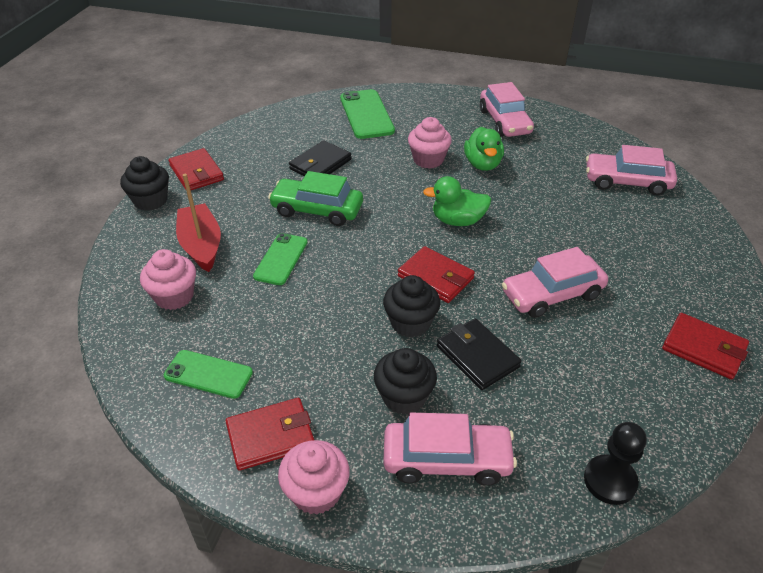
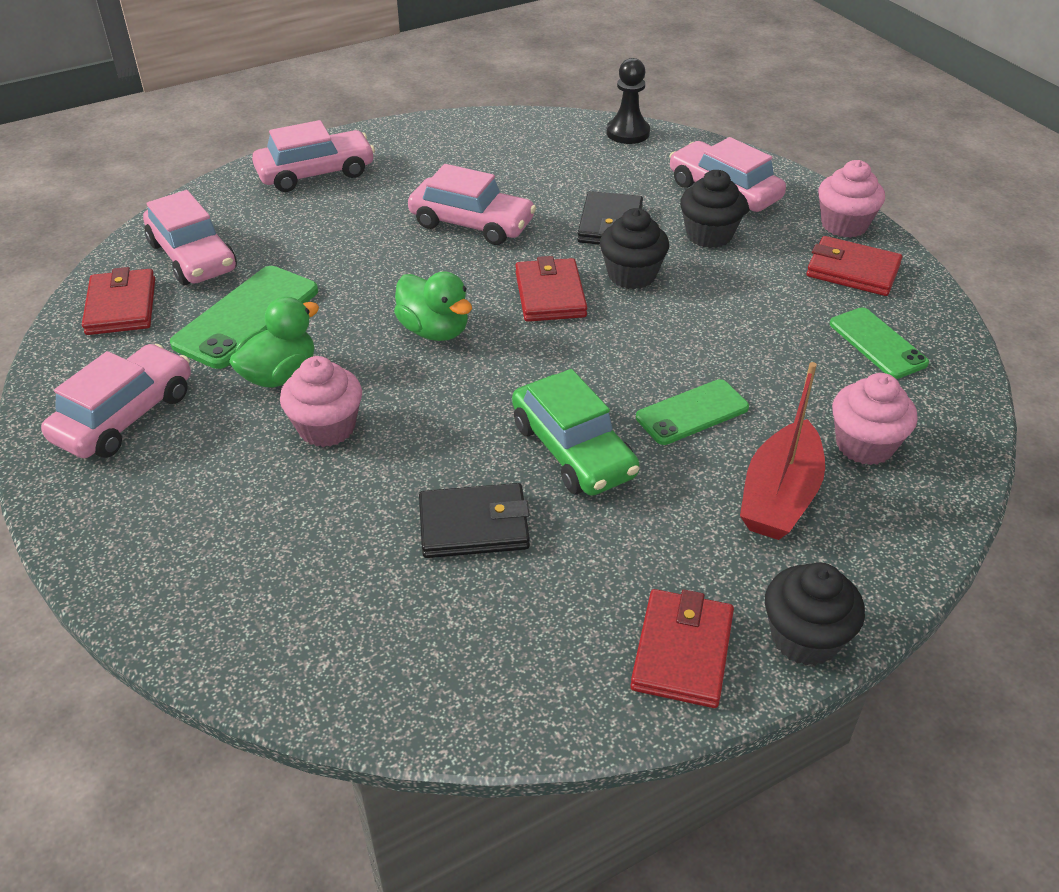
camera: 135 degrees left, 0 degrees up
green phone [340,89,395,139] -> green phone moved to [170,266,318,369]
red wallet [662,313,749,379] -> red wallet moved to [82,267,155,335]
none -> pink car [252,120,375,192]

